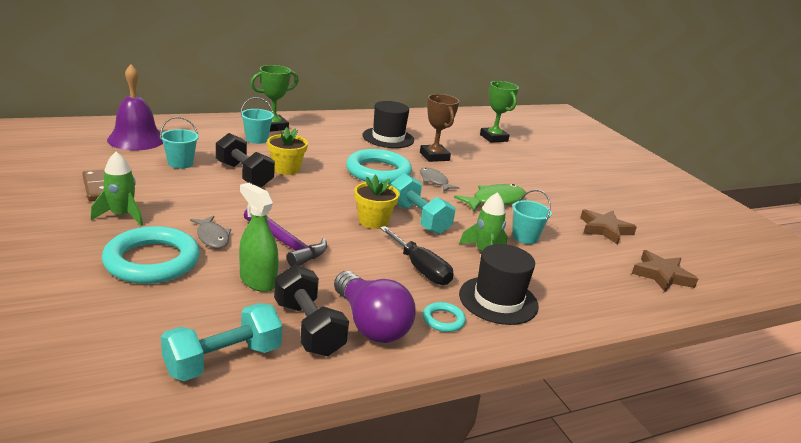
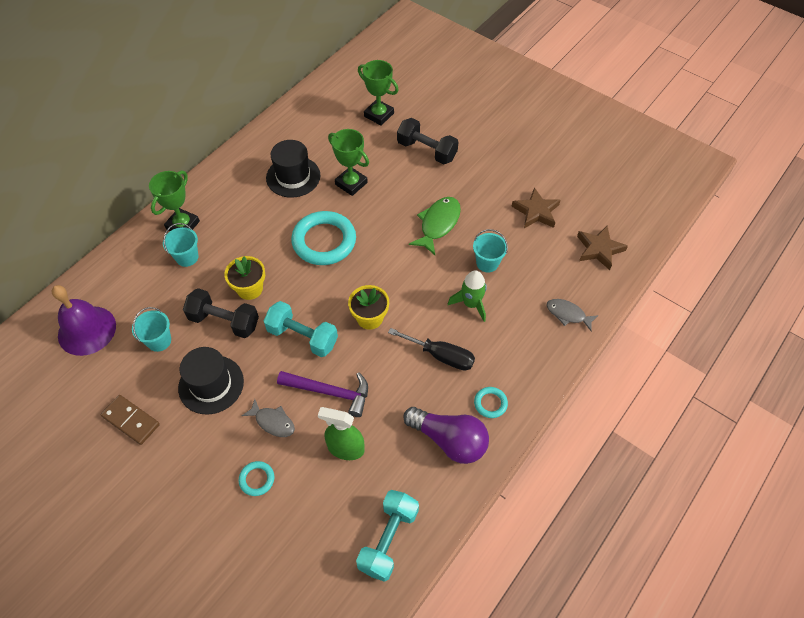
camera: 25 degrees left, 30 degrees up
green rocket [90,152,143,226] -> none
turquoise ring [102,226,200,284] -> turquoise ring [239,461,274,496], size x0.46
black dumbbell [274,265,349,356] -> black dumbbell moved to [397,118,458,165]
turquoise dumbbell [391,173,455,235] -> turquoise dumbbell moved to [264,301,338,357]
brown trophy [420,94,459,162] -> green trophy [328,129,369,196]
grey fish [420,168,459,192] -> grey fish moved to [546,299,599,331]
black hat [459,244,539,325] -> black hat moved to [178,347,244,414]

